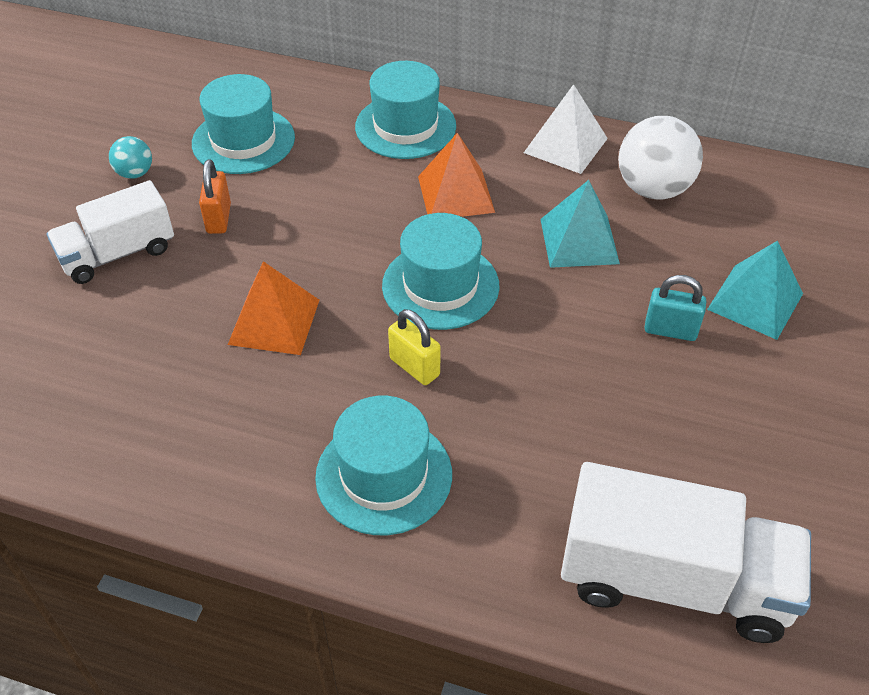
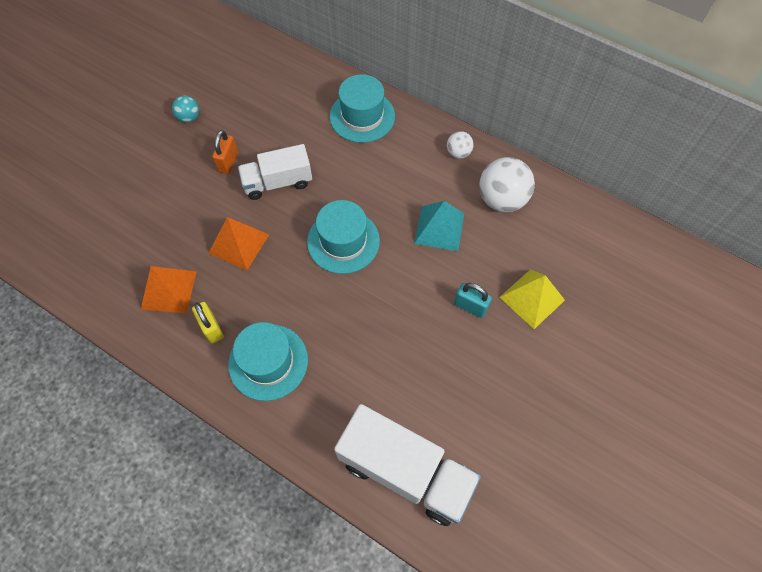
camera: 15 degrees right, 15 degrees up
white truck [46,180,174,284] -> white truck moved to [238,144,312,200]
turquoise hat [192,74,295,174] -> none
yellow padlock [388,309,440,385] -> yellow padlock moved to [192,302,224,344]
orange pyramid [418,133,495,217] -> orange pyramid moved to [141,266,197,313]
white pyramid [524,84,608,174] -> white ball [447,131,474,159]
turquoise pyramid [707,241,803,340] -> yellow pyramid [500,269,565,329]

